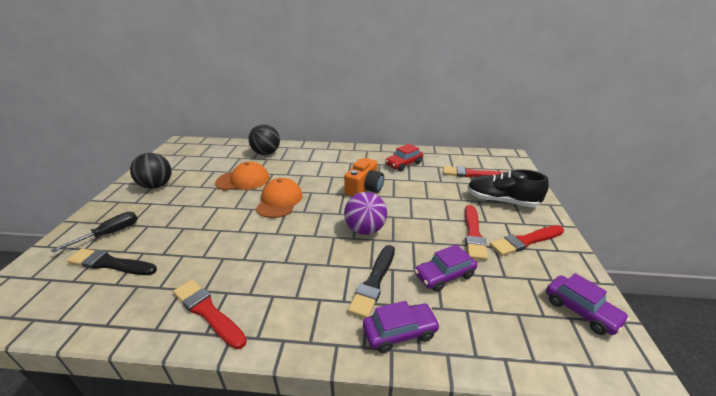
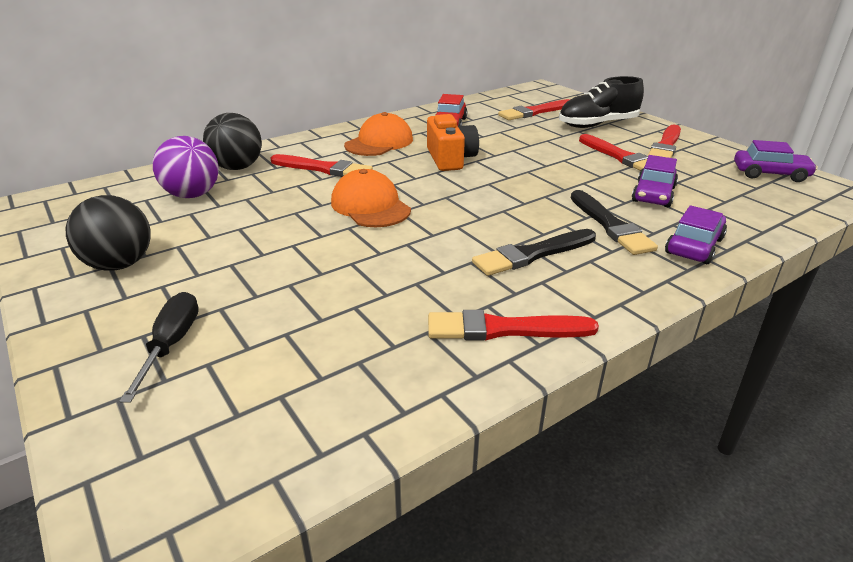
camera: 40 degrees left, 0 degrees up
black brush [66,248,157,275] -> black brush moved to [472,229,596,276]
orange cap [215,161,269,190] -> orange cap moved to [344,112,413,156]
purple ball [344,192,387,235] -> purple ball moved to [153,136,219,198]
none -> red brush [270,154,373,177]

